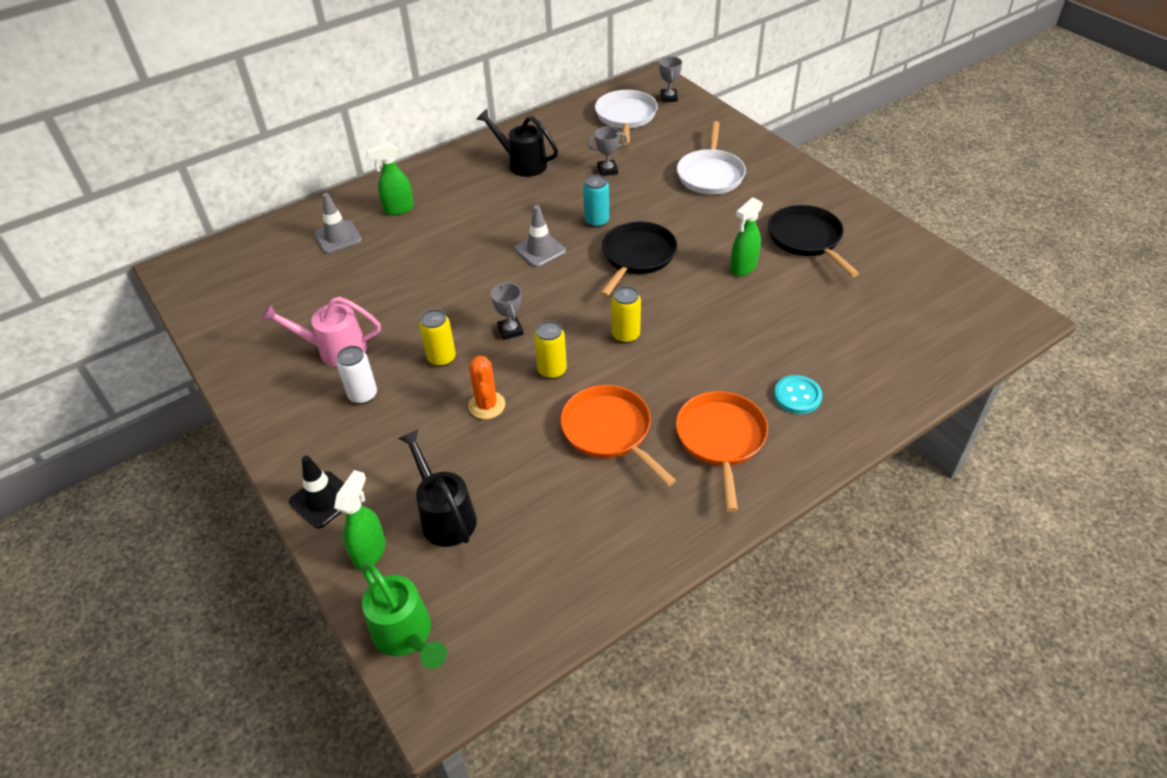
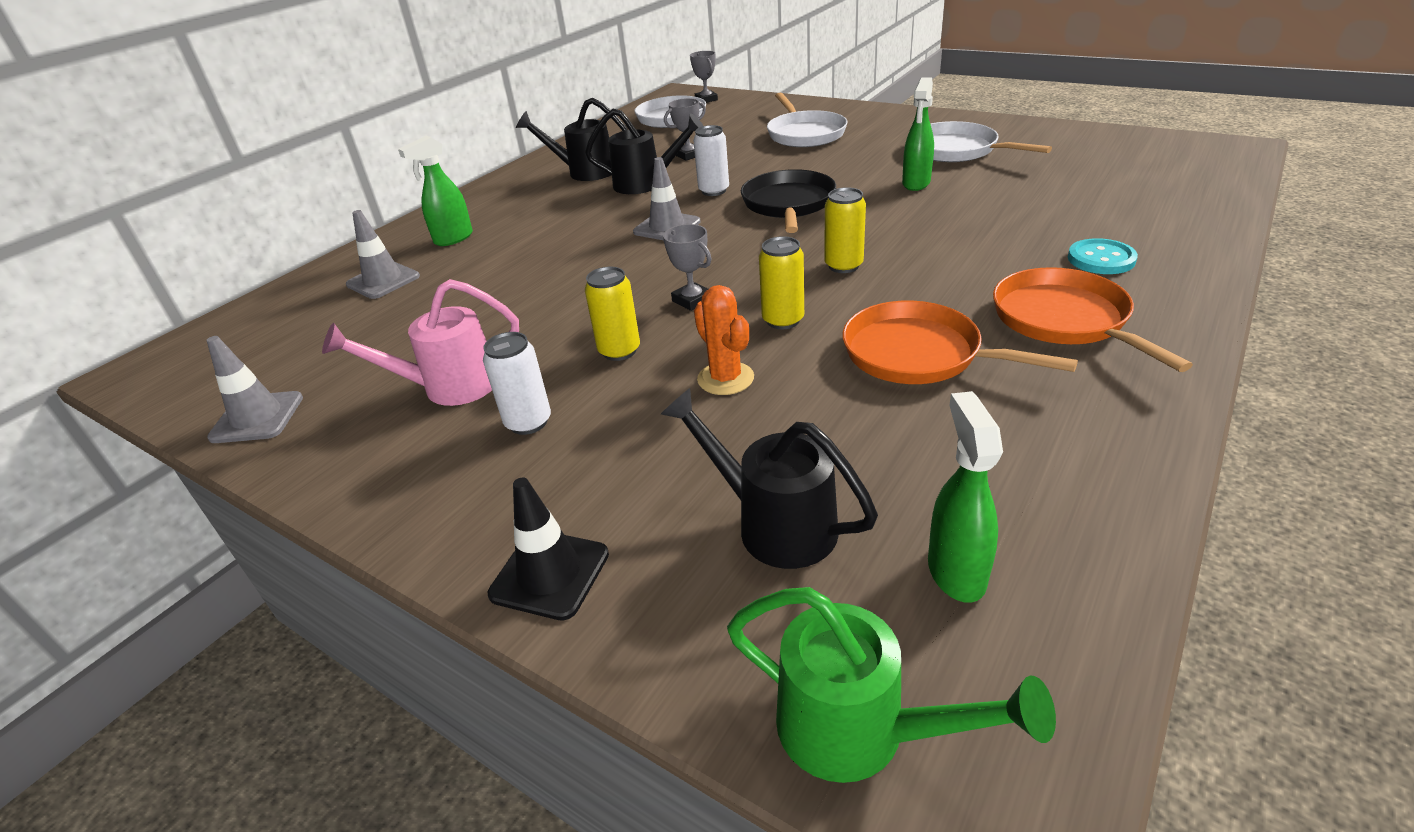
camera: 20 degrees left, 10 degrees down
green spray bottle [334,470,386,570] -> green spray bottle moved to [928,391,1003,603]
turquoise can [583,174,609,228] -> white can [693,125,729,196]
black pan [768,205,859,277] -> white pan [931,121,1052,162]
none -> grey traffic cone [206,336,303,443]
none -> black watering can [585,109,703,194]

